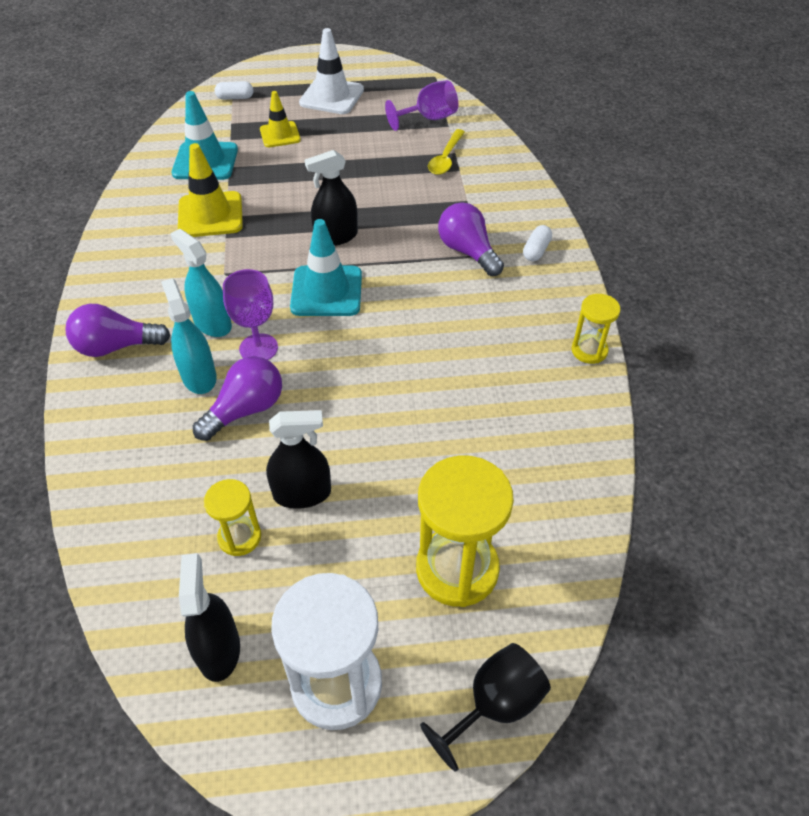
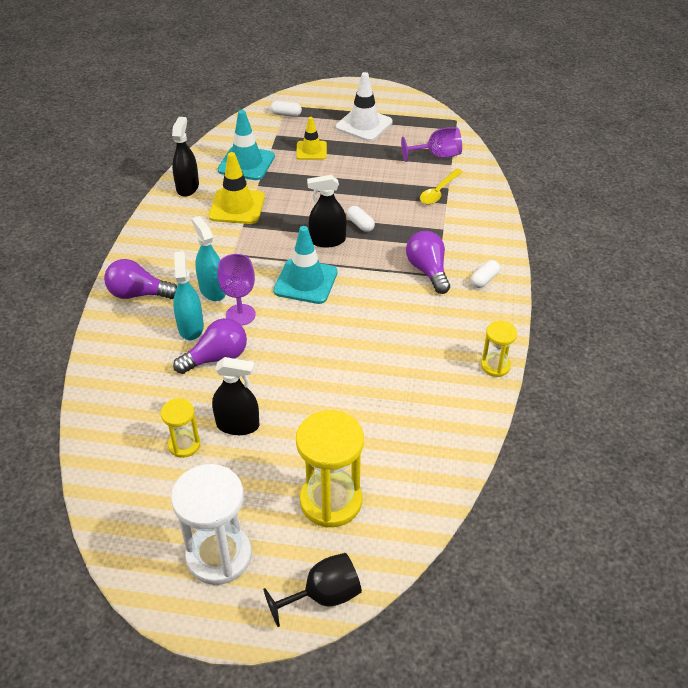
camera: 15 degrees right, 5 degrees down
black spray bottle [179,553,240,682] -> black spray bottle moved to [172,117,199,197]
none -> white capsule [347,206,375,232]

